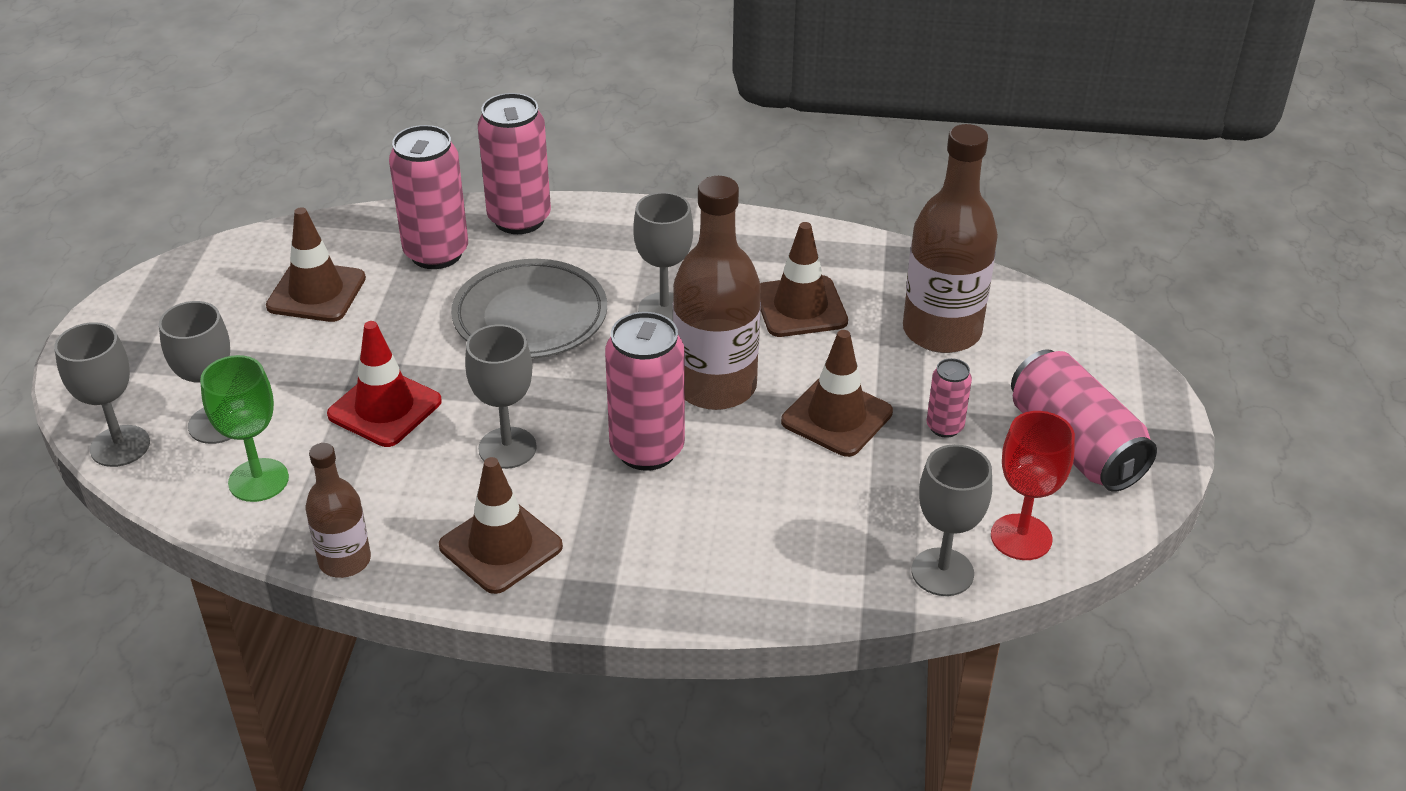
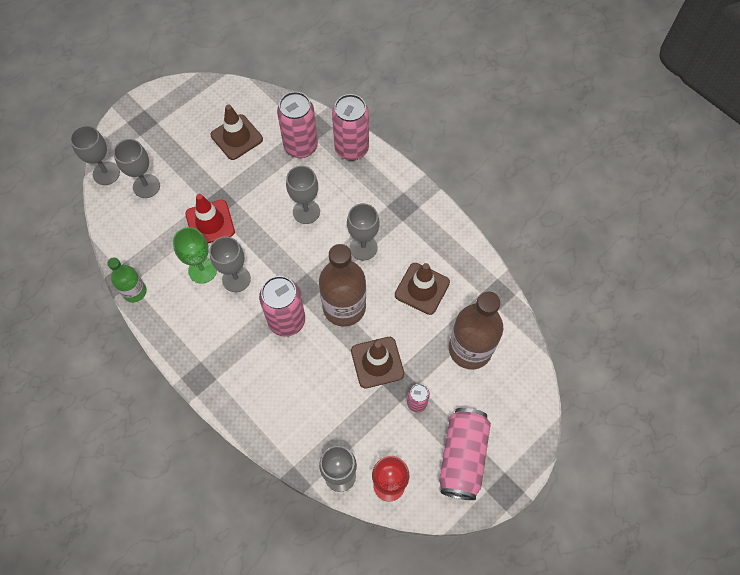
camera: 40 degrees right, 25 degrees up
green goblet [200,355,289,502] -> green goblet moved to [173,227,217,284]
brown bottle [306,443,371,578] -> green bottle [107,257,147,302]
brown traffic cone [439,457,563,594] -> none
grey plate [451,259,607,359] -> grey goblet [286,166,320,224]

